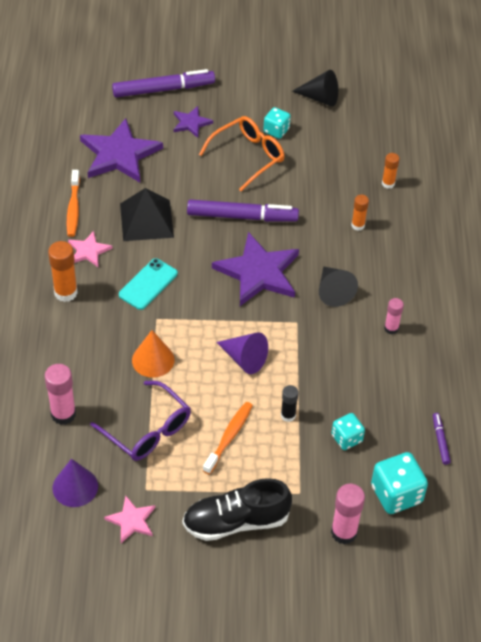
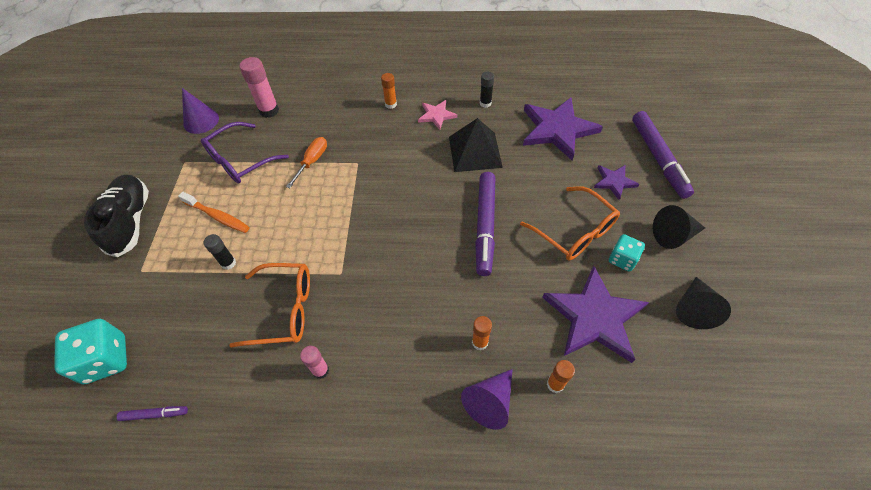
camera: 95 degrees right, 5 degrees up
orange glue stick [48,241,78,302] -> orange glue stick [381,73,397,109], size x0.61
orange toothbrush [67,170,80,237] -> black glue stick [480,72,494,108]
pink star [104,496,155,543] -> none
turquoise phone [119,258,178,310] -> none
orange cone [132,330,174,378] -> orange screwdriver [286,137,327,188]
purple star [212,232,299,306] -> purple star moved to [542,266,649,363]
purple cone [216,332,268,374] -> purple cone moved to [461,369,513,430]
black cone [319,266,358,307] -> black cone moved to [653,205,705,249]
turquoise dice [331,413,365,450] -> none
pink glue stick [331,484,365,544] -> none
none -> orange glasses [229,263,310,347]

